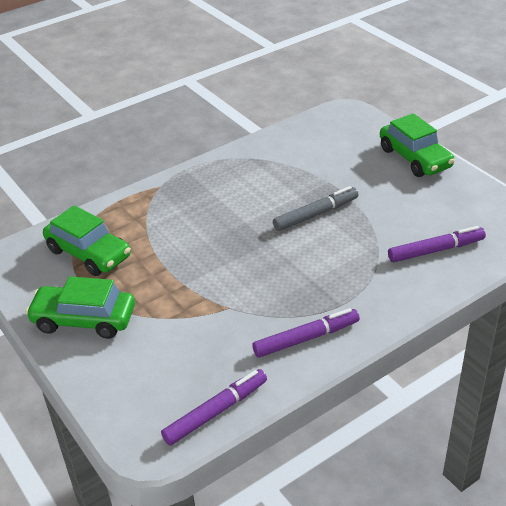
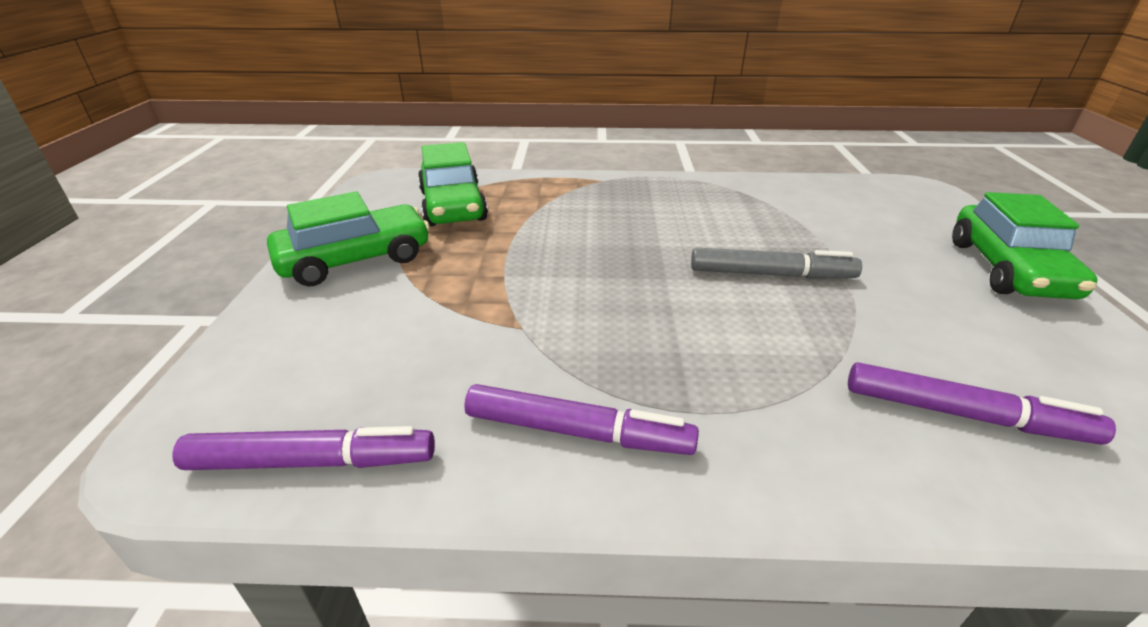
camera: 35 degrees right, 5 degrees down
green car [26,276,135,339] -> green car turned 105 degrees clockwise [267,191,430,286]

